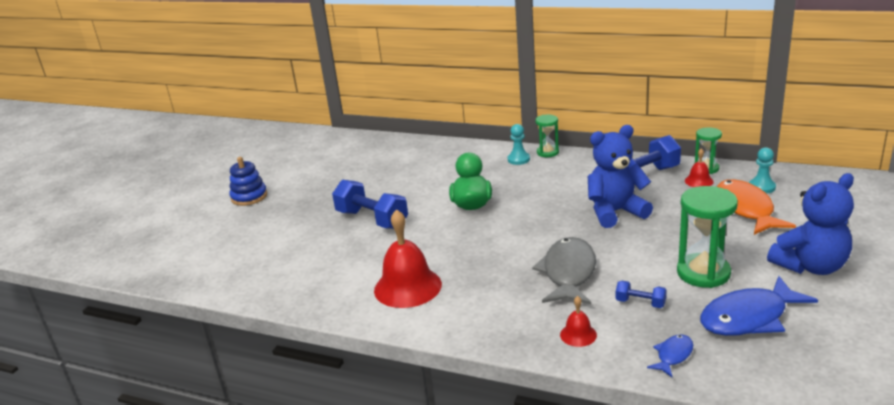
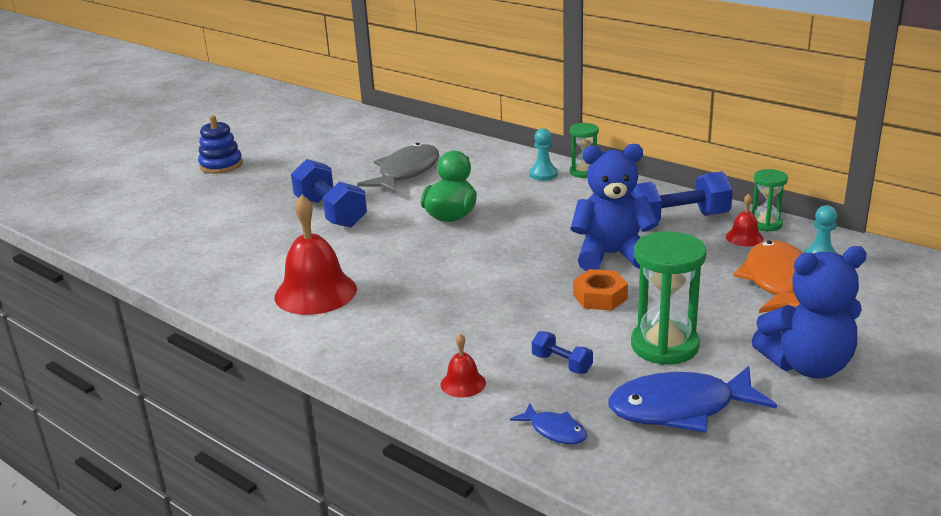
camera: 15 degrees right, 0 degrees up
grey fish [532,237,596,305] -> grey fish moved to [357,143,439,193]
blue fish [647,334,693,377] -> blue fish turned 75 degrees clockwise [510,403,587,444]
none -> orange nut [573,269,628,311]

